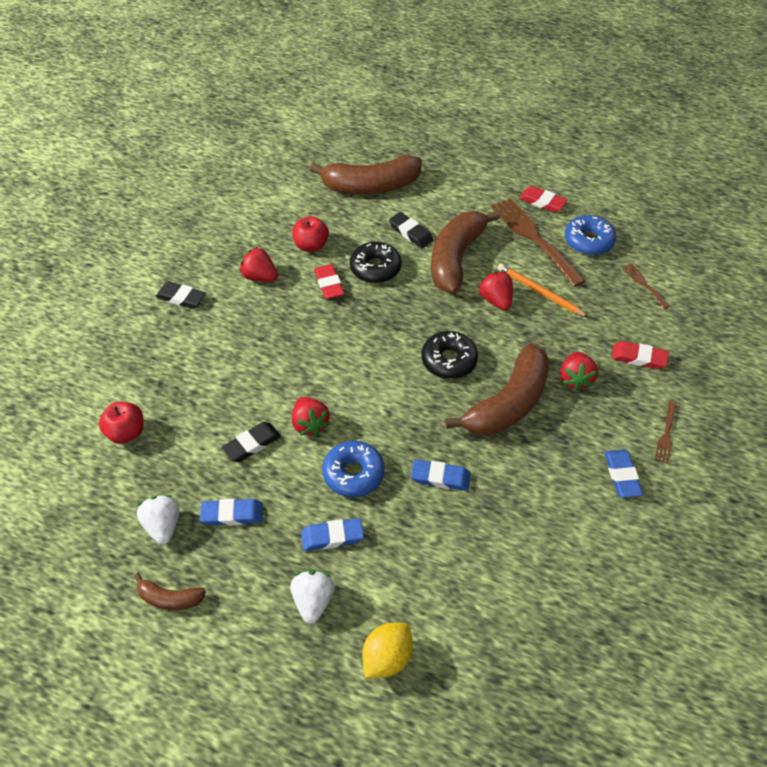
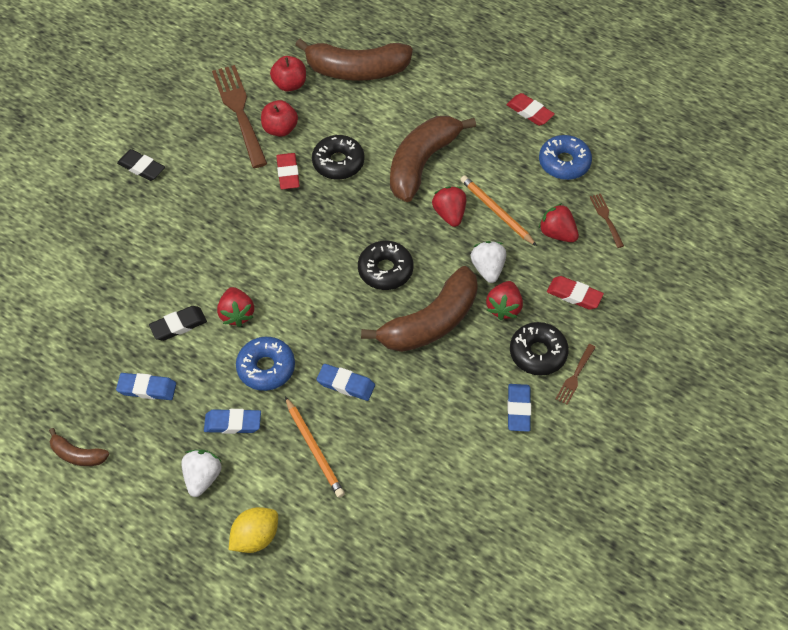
camera: 10 degrees right, 5 degrees up
red apple [99,402,144,444] -> red apple moved to [270,56,306,92]
white strawberry [137,495,179,544] -> white strawberry moved to [470,241,506,283]
red strawberry [239,247,278,282] -> red strawberry moved to [539,203,579,242]
black eraser [389,212,433,248] -> none
brown fork [491,198,586,287] -> brown fork moved to [212,65,268,168]
none -> orange pencil [285,396,345,498]
none -> black donut [510,322,569,376]

